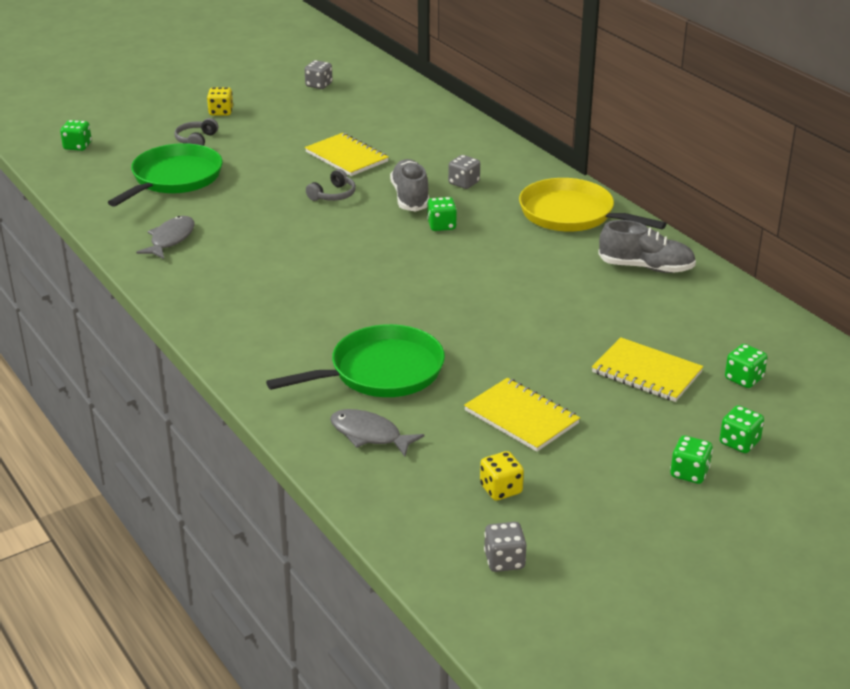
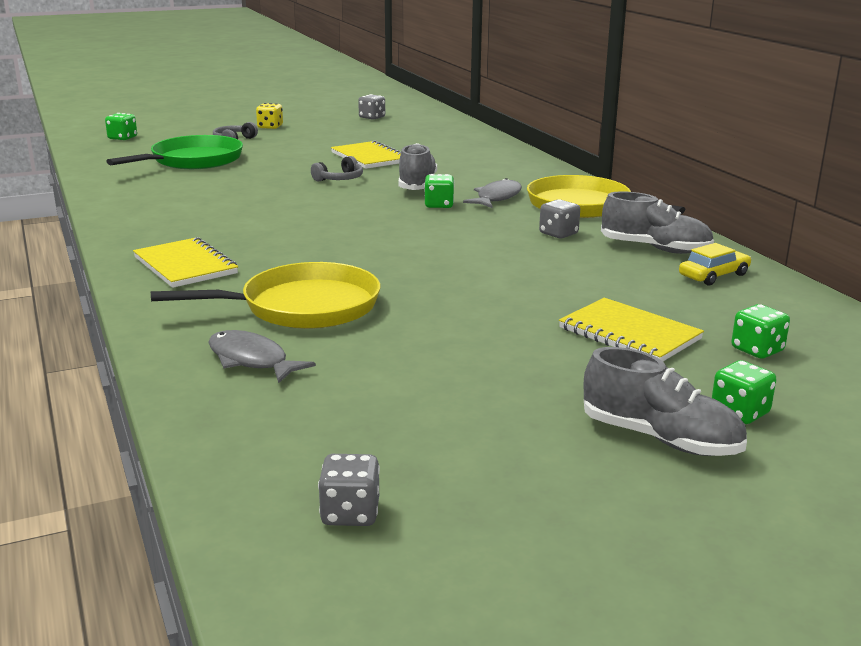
camera: 10 degrees right, 10 degrees down
grey fish [136,216,195,259] -> grey fish moved to [463,178,522,208]
green pan [266,324,445,397] -> yellow pan [151,262,380,329]
grey dice [448,155,480,189] -> grey dice moved to [539,199,580,238]
yellow notebook [464,378,580,452] -> yellow notebook moved to [133,237,238,288]
yellow dice [480,451,524,501] -> none
green dice [670,435,713,484] -> grey shoe [584,347,747,456]
none -> yellow car [679,243,751,285]

